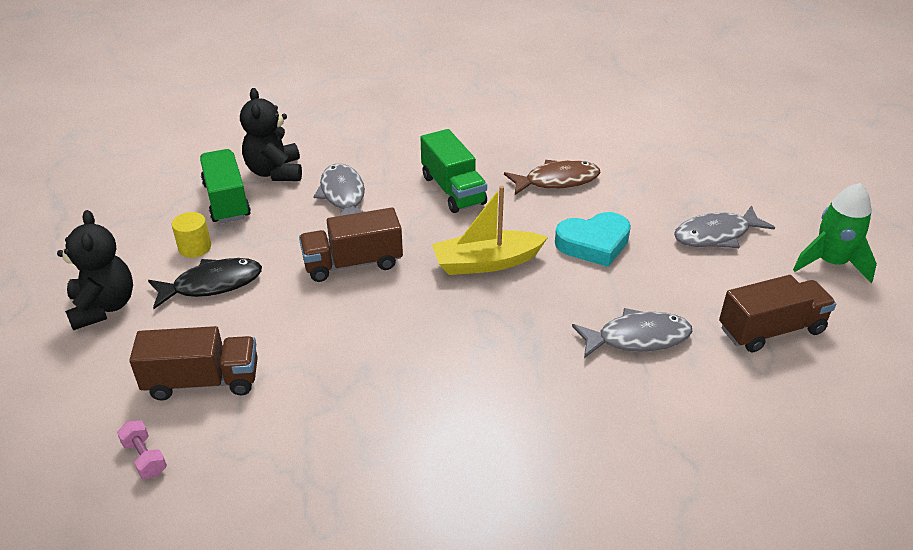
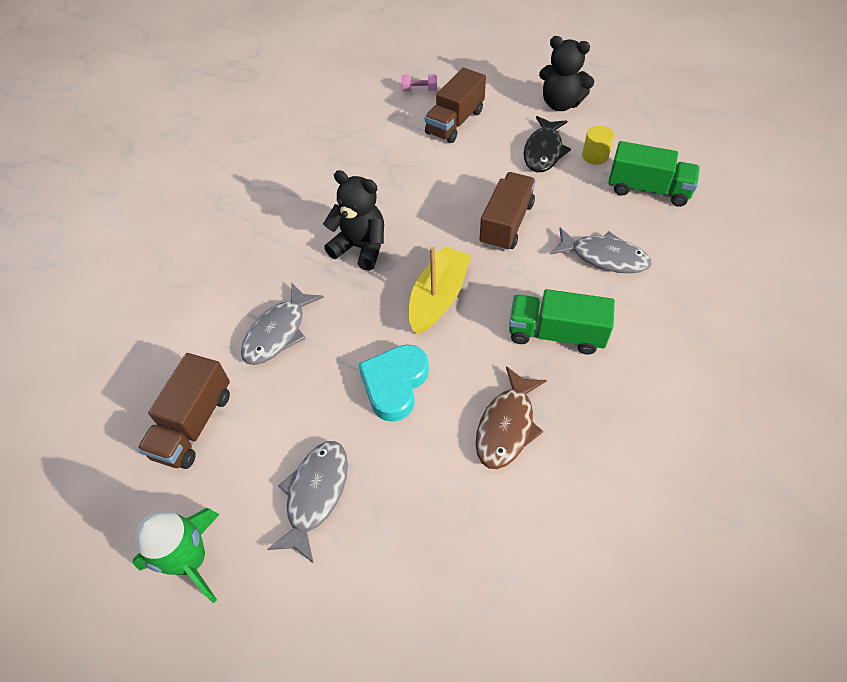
camera: 130 degrees right, 15 degrees up
black teddy bear [240,88,302,181] -> black teddy bear moved to [323,170,384,270]

